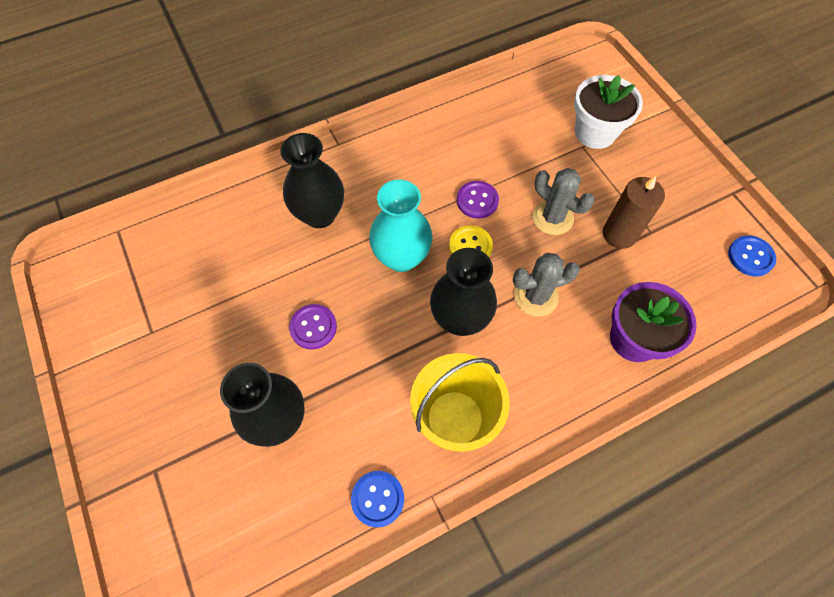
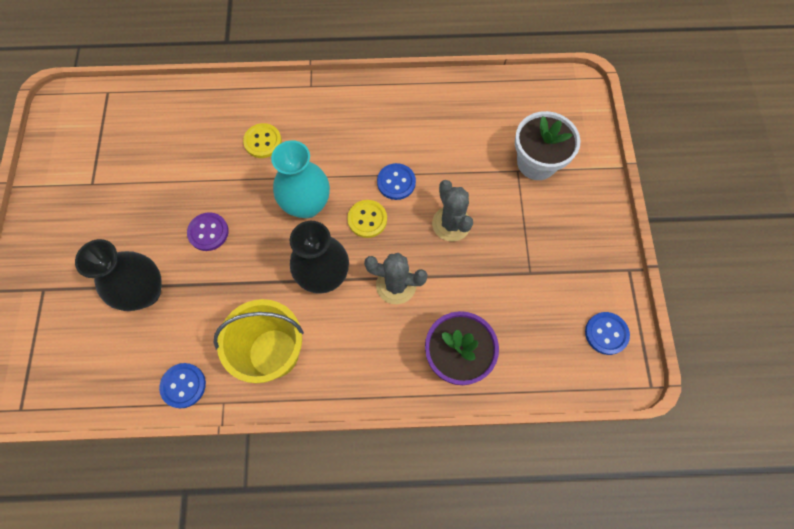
camera: 25 degrees right, 5 degrees up
black vase [280,133,344,228] -> yellow button [243,123,282,158]
purple button [457,181,499,219] -> blue button [377,163,416,200]
brown candle [603,176,665,249] -> none

